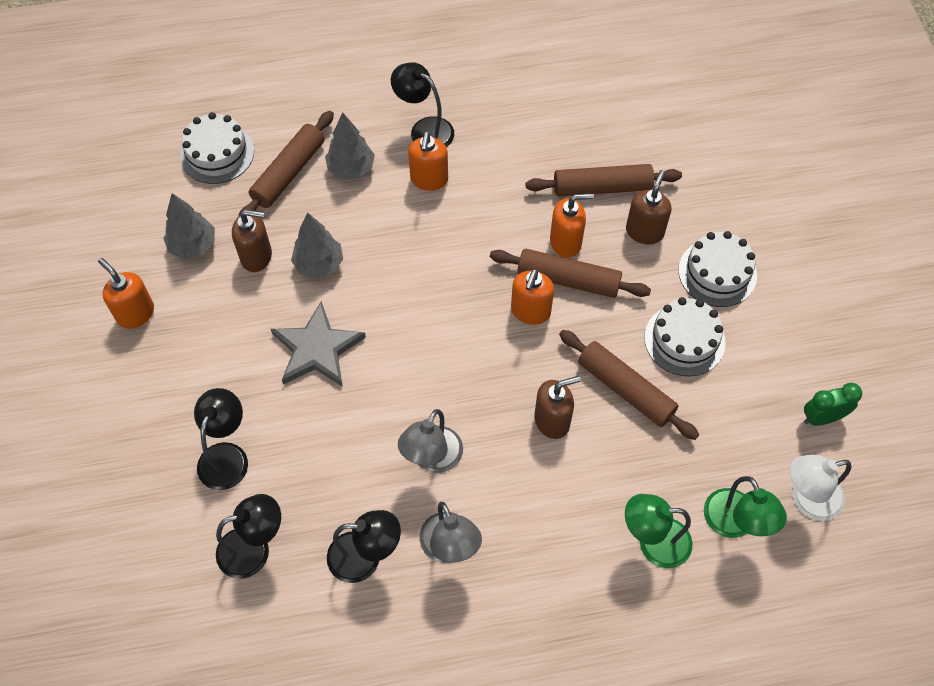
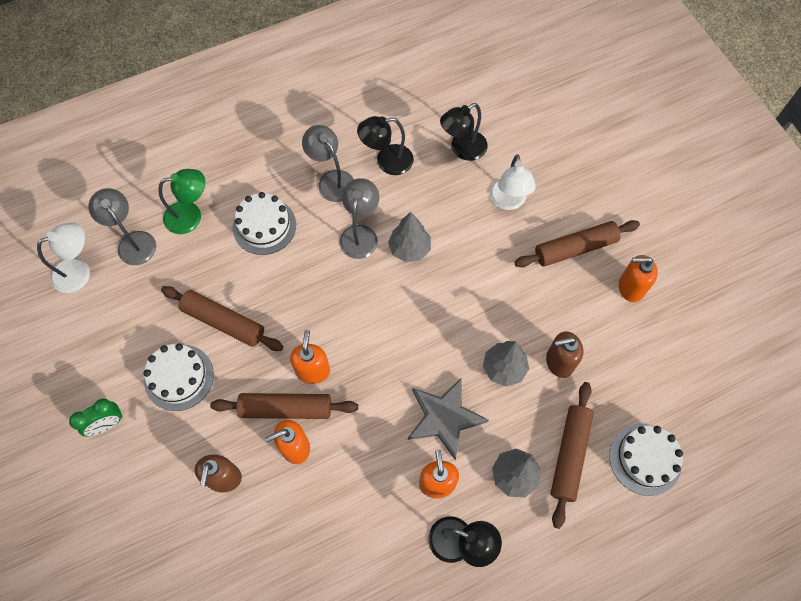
camera: 165 degrees right, 5 degrees up
orange soap dispenser [98,258,154,329] -> orange soap dispenser turned 150 degrees clockwise [619,255,658,302]
grey tree [163,193,215,259] -> grey tree moved to [388,212,431,262]
black lamp [194,388,248,490] -> white lamp [489,154,536,210]
grey star [271,301,366,387] -> grey star moved to [408,377,489,460]
brown rolling pin [525,164,682,197] -> brown rolling pin moved to [514,220,640,267]
brown soap dispenser [534,376,581,439] -> none
white cake [678,231,757,307] -> white cake moved to [233,192,296,255]
green lamp [704,476,787,538] -> grey lamp [89,188,156,265]
green clock [804,383,862,426] -> green clock moved to [69,399,122,437]

